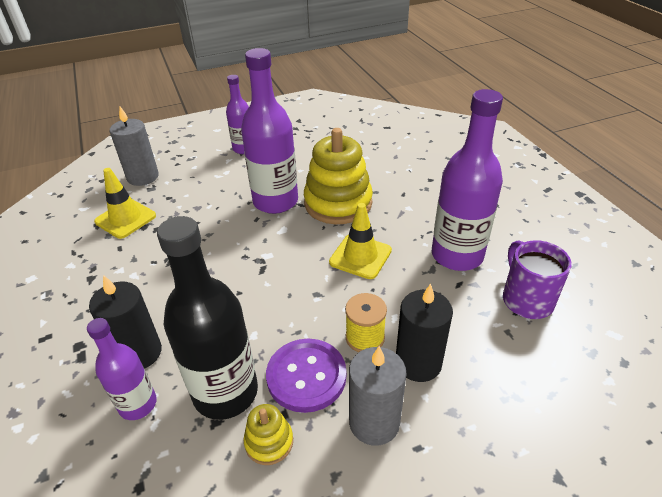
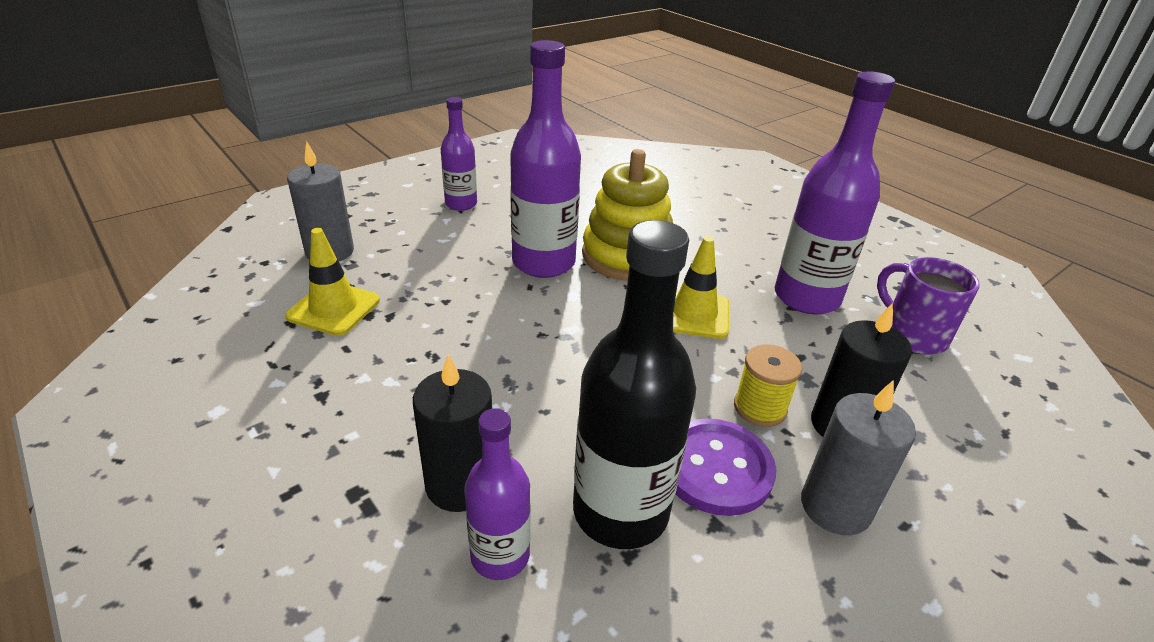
camera: 20 degrees left, 5 degrees down
yellow stacking toy [243,404,293,465] -> none

